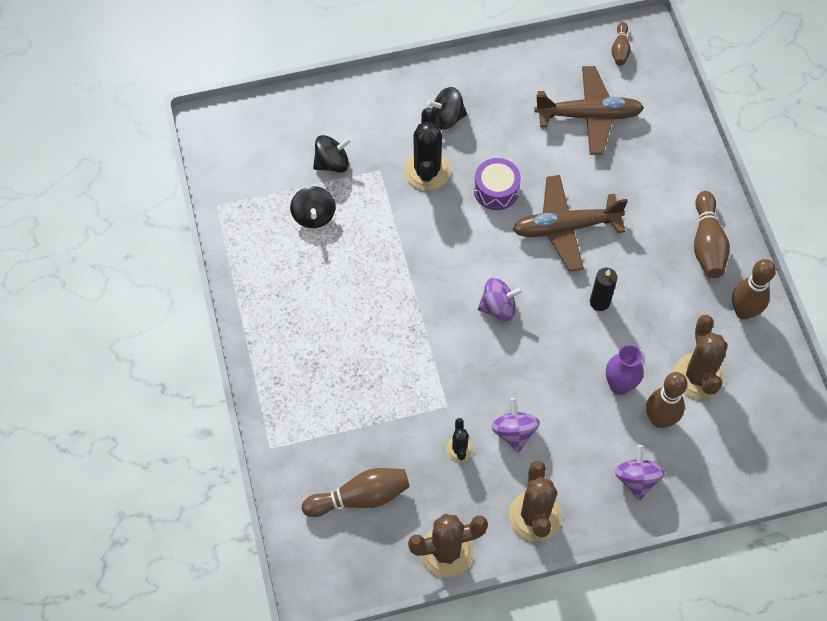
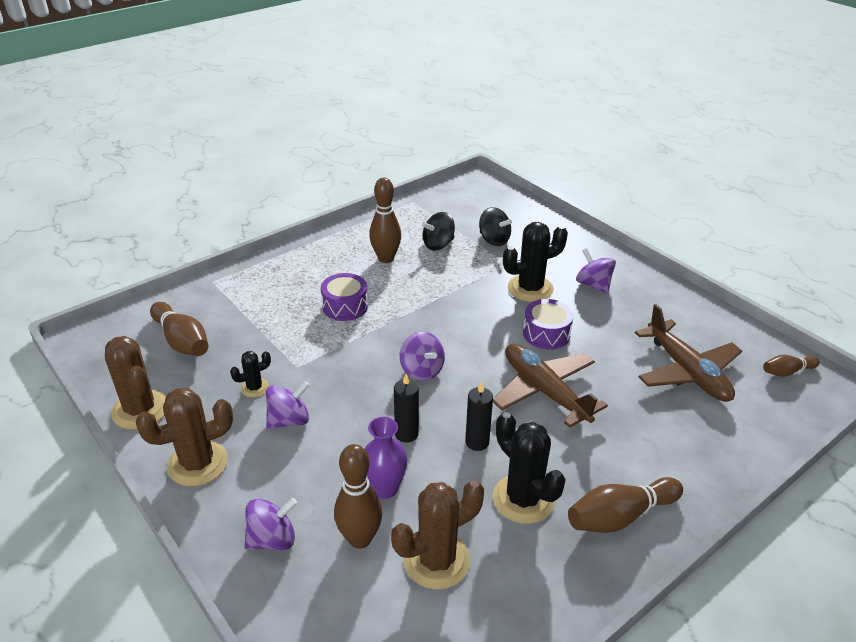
camera: 65 degrees right, 25 degrees down
black spinning top [427,87,467,130] -> purple spinning top [576,248,616,294]
brown bowling pin [732,259,776,319] -> brown bowling pin moved to [369,177,401,263]
none -> purple drum [321,273,368,321]
none -> black candle [394,374,419,443]
none -> black cactus [493,412,566,524]

